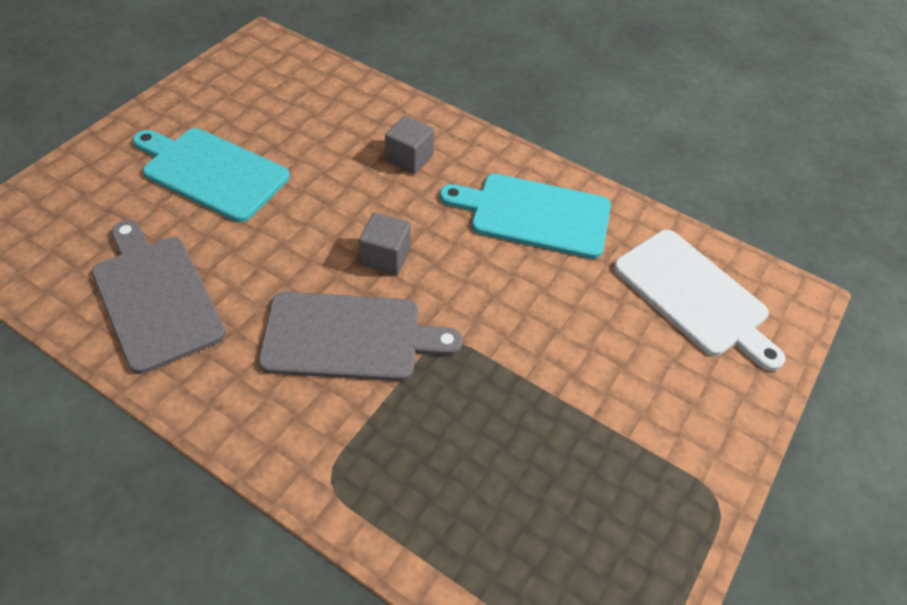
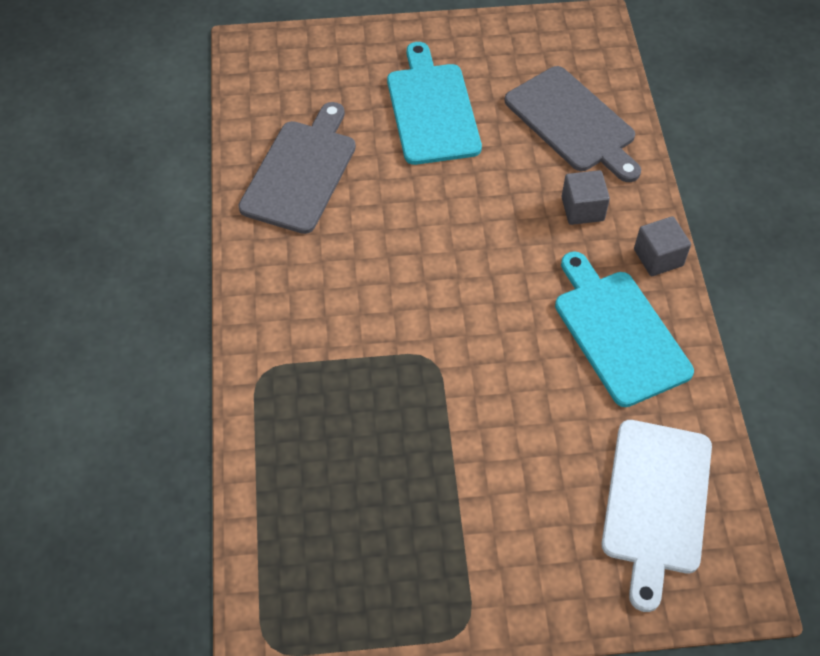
camera: 55 degrees right, 5 degrees up
grey cutting board [258,292,463,381] -> grey cutting board moved to [504,66,641,182]
grey cube [359,213,411,275] -> grey cube moved to [634,216,691,276]

